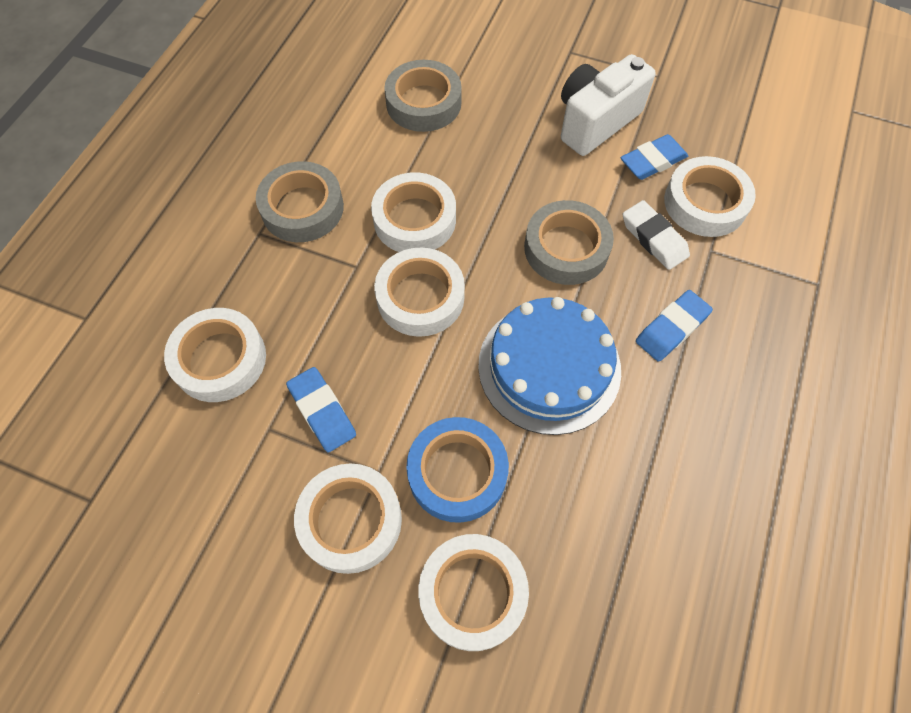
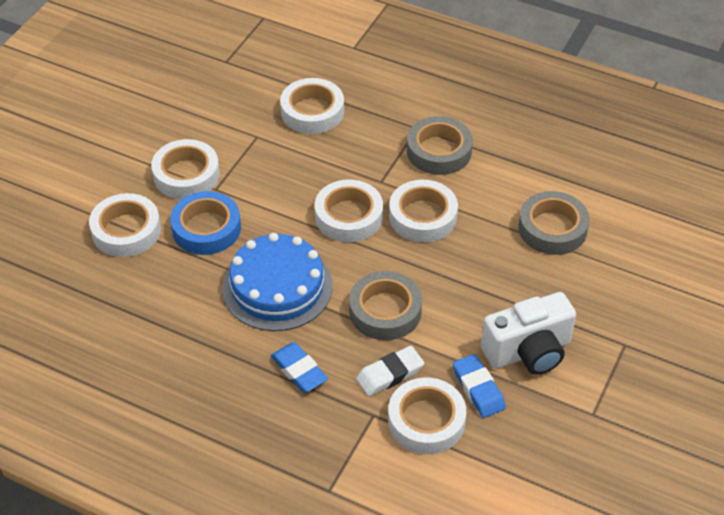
camera: 95 degrees right, 15 degrees down
blue eraser [286,367,356,453] -> none
white camera [561,54,656,156] -> white camera turned 105 degrees clockwise [481,292,576,375]

